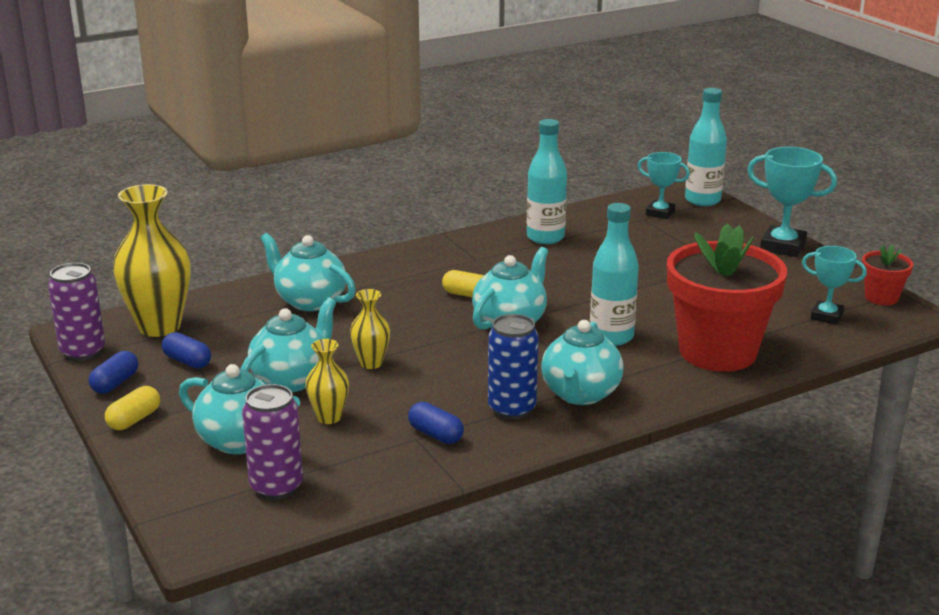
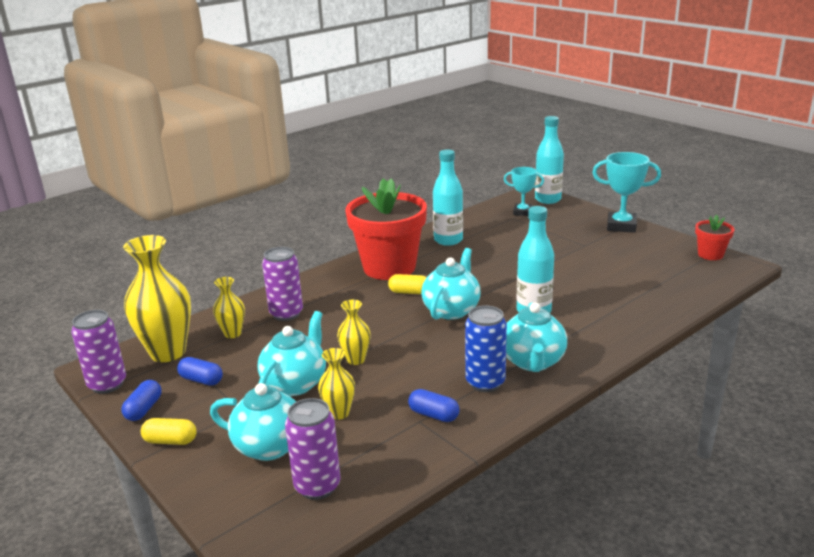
camera: 10 degrees left, 0 degrees up
yellow capsule [105,386,160,430] -> yellow capsule turned 75 degrees clockwise [141,418,197,445]
turquoise teapot [260,233,356,311] -> purple can [262,247,303,321]
red flower pot [667,223,787,372] -> red flower pot moved to [345,178,427,280]
turquoise trophy [802,246,867,325] -> none
none -> yellow vase [213,277,245,338]

